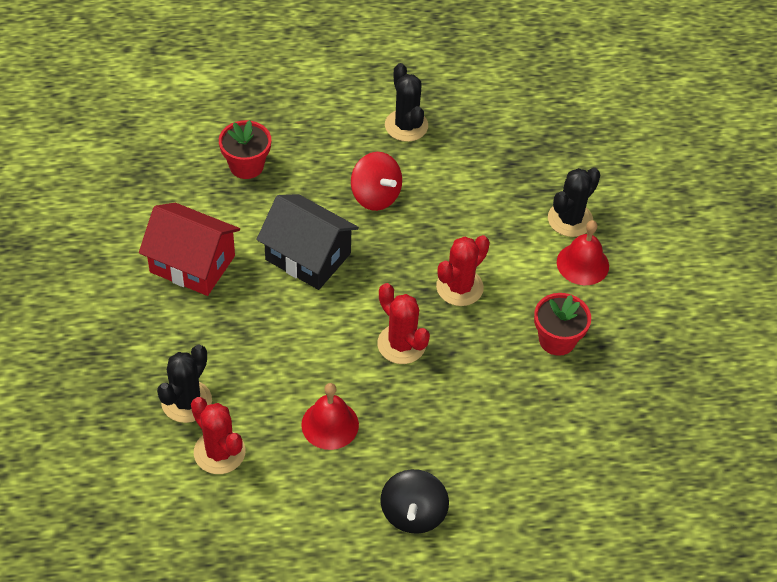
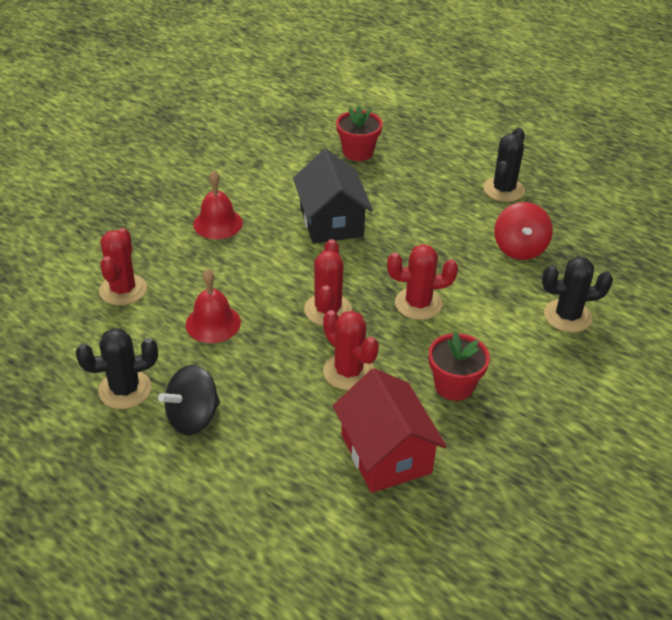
camera: 45 degrees right, 10 degrees down
red house [139,203,240,296] -> red house moved to [333,368,447,493]
black cactus [157,344,212,423] -> black cactus moved to [75,328,158,409]
red spinning top [351,152,402,211] -> red spinning top moved to [494,202,553,260]
red bell [557,220,609,285] -> red bell moved to [193,170,243,239]
none -> red cactus [323,310,379,390]

